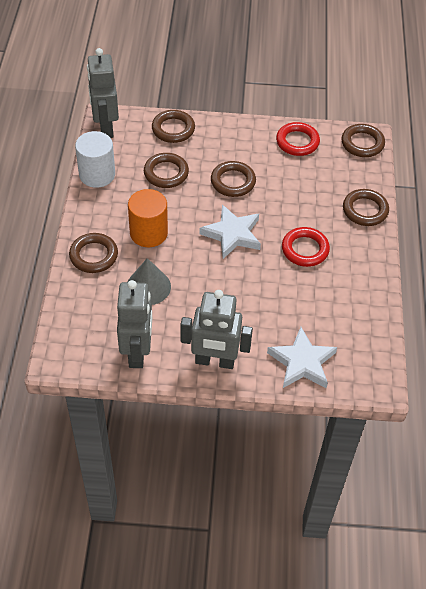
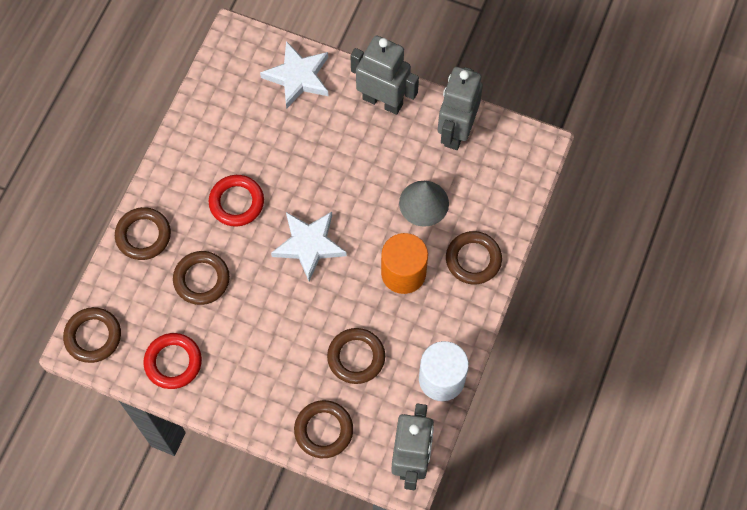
camera: 160 degrees left, 15 degrees up
brown ring [211,161,256,197] -> brown ring moved to [173,251,230,305]

